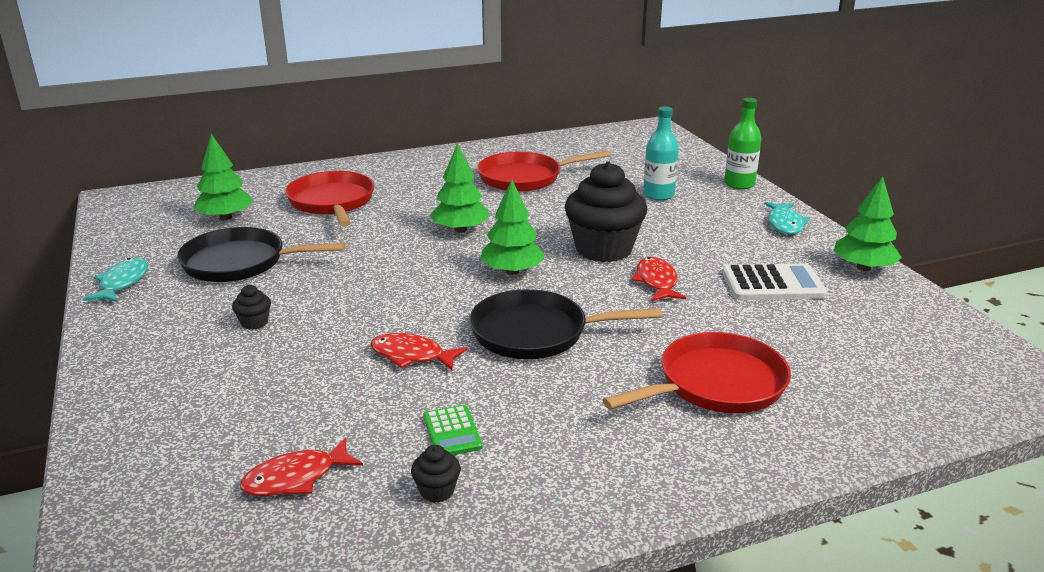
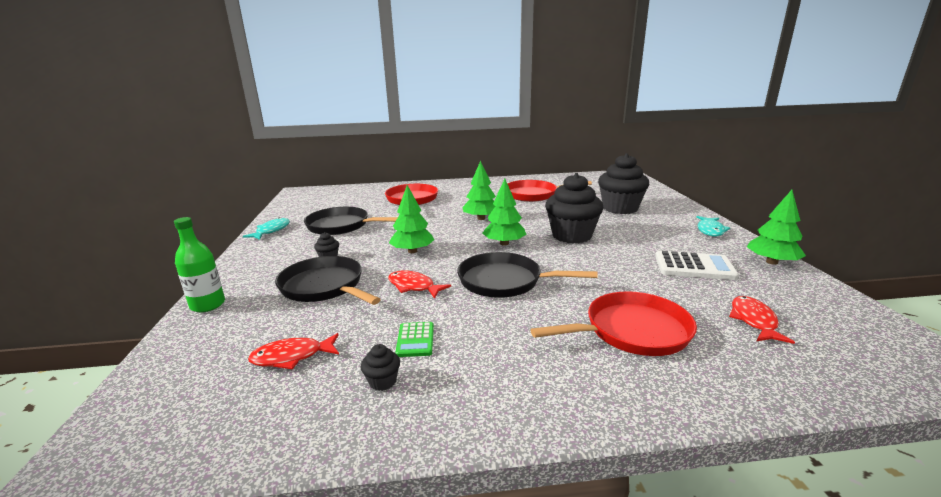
camera: 15 degrees right, 5 degrees down
green tree [194,134,254,220] -> green tree moved to [389,185,435,253]
red fish [631,257,686,301] -> red fish moved to [729,296,795,344]
turquoise bottle [643,106,679,201] -> black cupcake [598,153,650,214]
green bottle [724,98,761,190] -> green bottle moved to [174,217,225,312]
none -> black pan [275,256,381,305]

